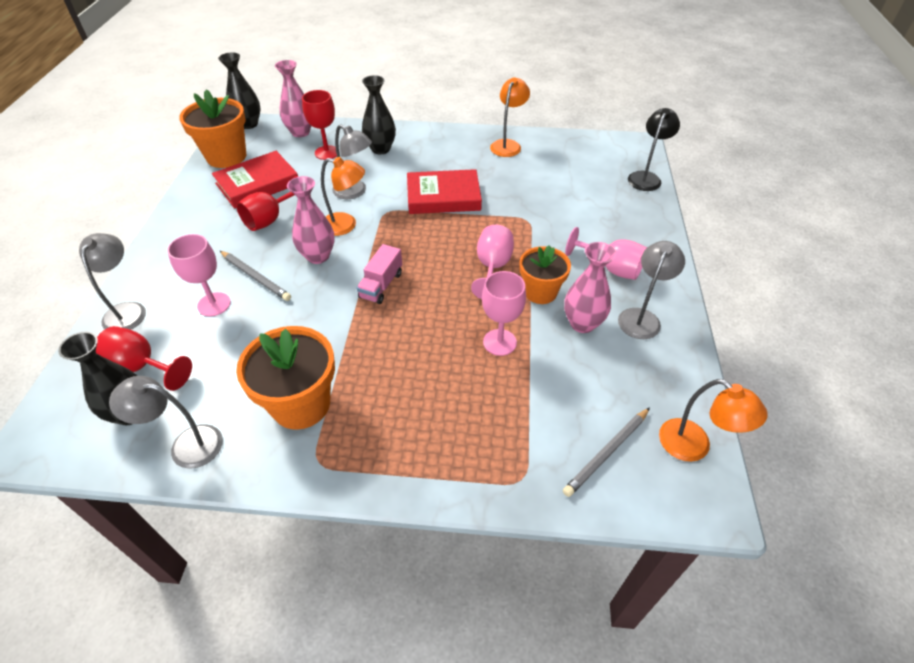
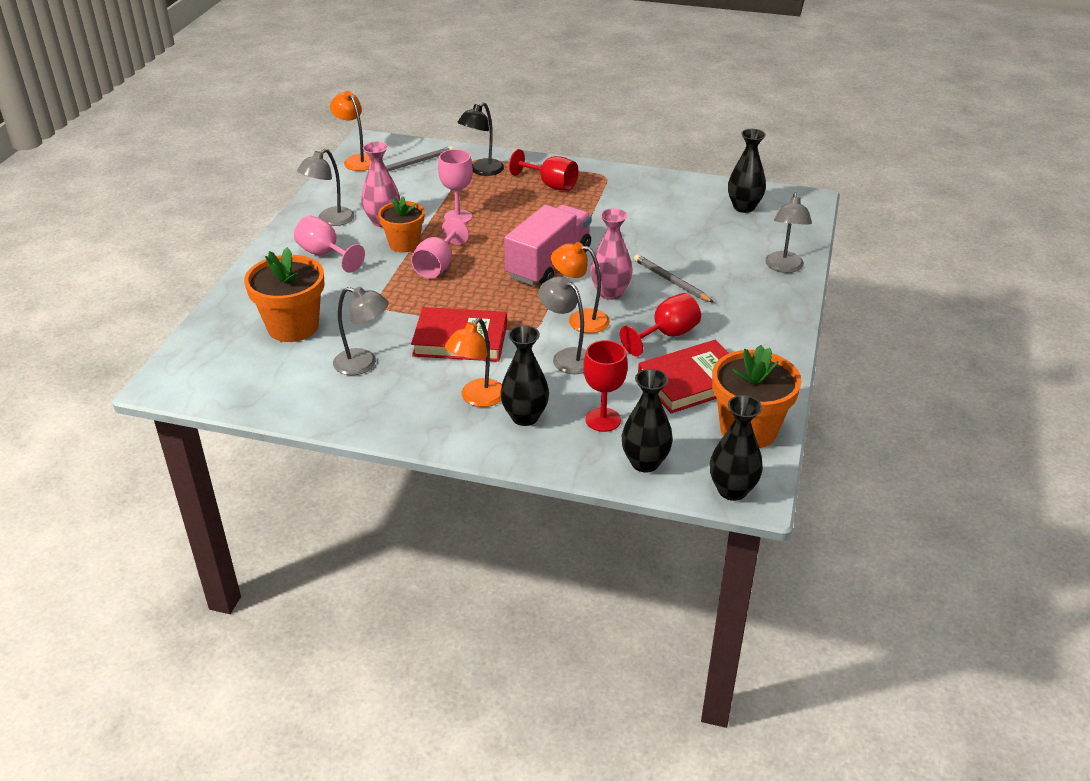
camera: 170 degrees left, 10 degrees down
red goblet [96,326,192,391] -> red goblet moved to [509,149,578,191]
grey lamp [109,376,223,469] -> grey lamp moved to [333,286,389,375]
pink goblet [167,234,231,316] -> none
orange flower pot [236,326,335,430] -> orange flower pot moved to [244,247,325,342]
pink vase [275,60,311,137] -> black vase [622,369,673,472]
pink truck [357,244,402,304] -> pink truck [504,204,592,286], size x1.88
orange lamp [490,77,530,157] -> orange lamp moved to [445,318,502,407]
black lamp [628,108,680,191] -> black lamp moved to [458,102,504,176]

